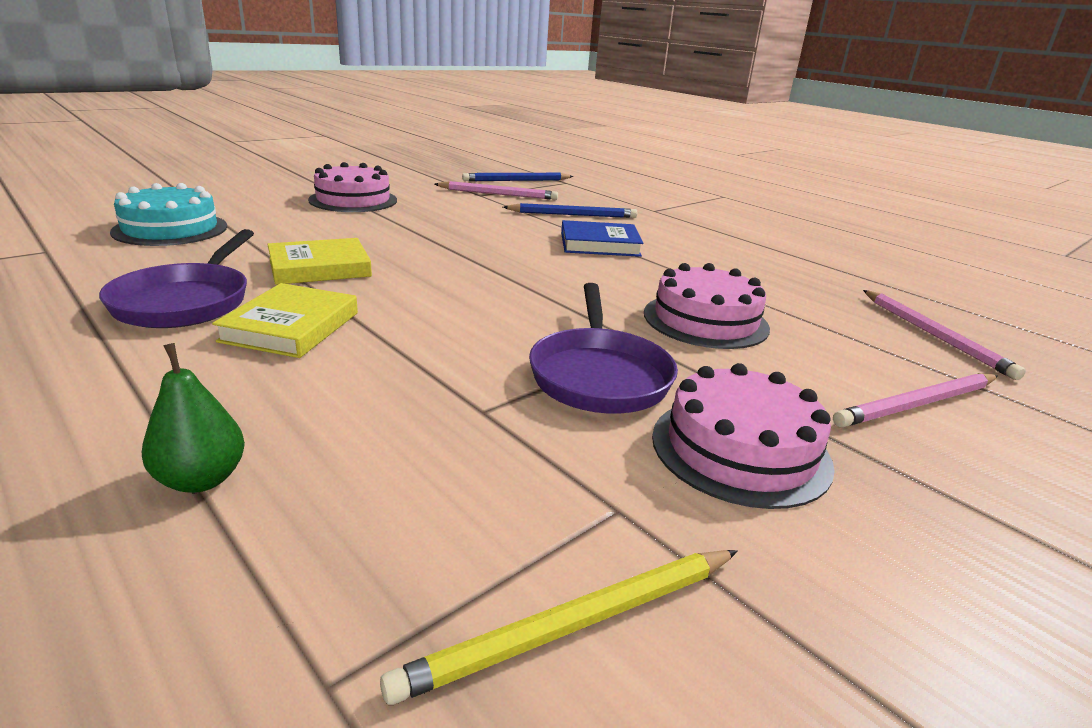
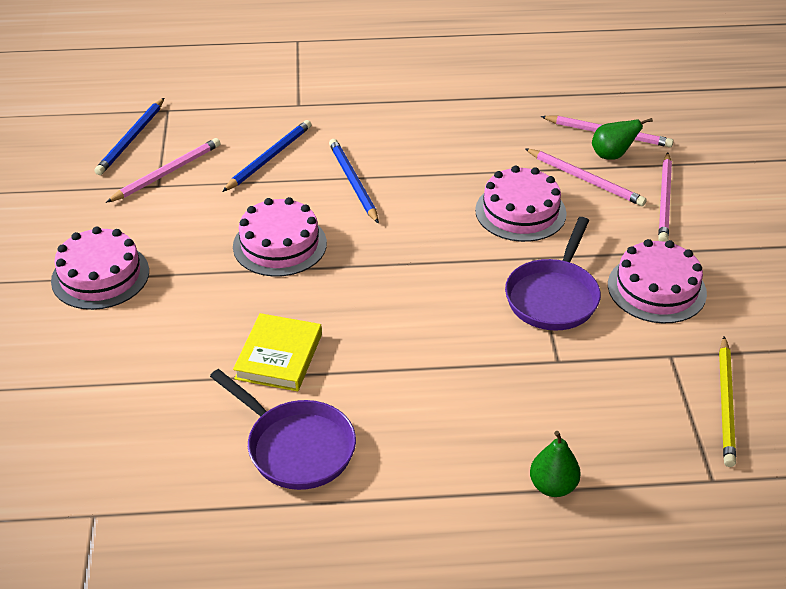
camera: 50 degrees left, 15 degrees up
turquoise cake [110,183,227,246] -> none
yellow book [212,283,358,358] -> none
purple pan [529,283,678,414] -> purple pan turned 75 degrees clockwise [505,217,601,331]
blue book [561,220,643,257] -> blue pencil [329,139,379,224]
none -> pink cake [233,197,327,277]
none -> pink pencil [525,148,647,206]
none -> green pear [592,118,653,160]

